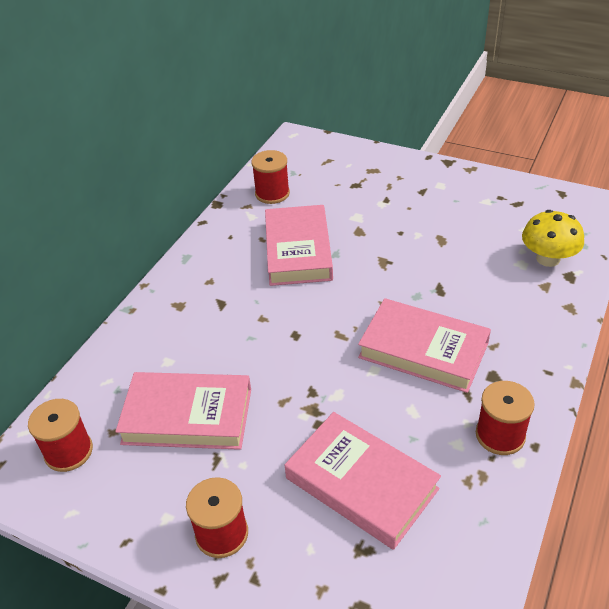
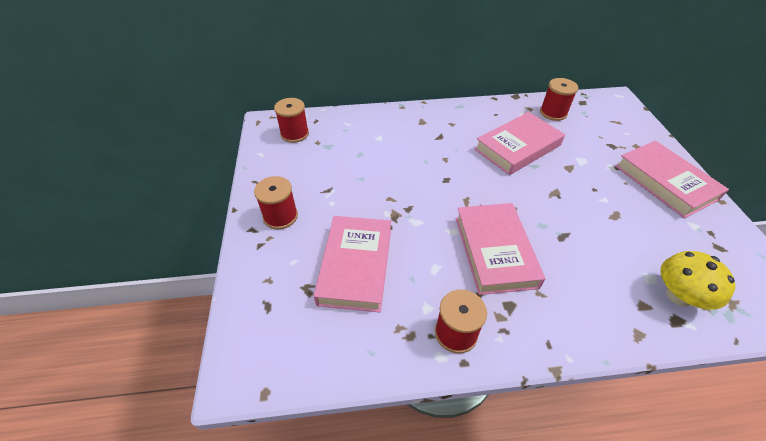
camera: 55 degrees right, 5 degrees up
pink book [115,372,251,450] -> pink book moved to [615,141,729,218]

